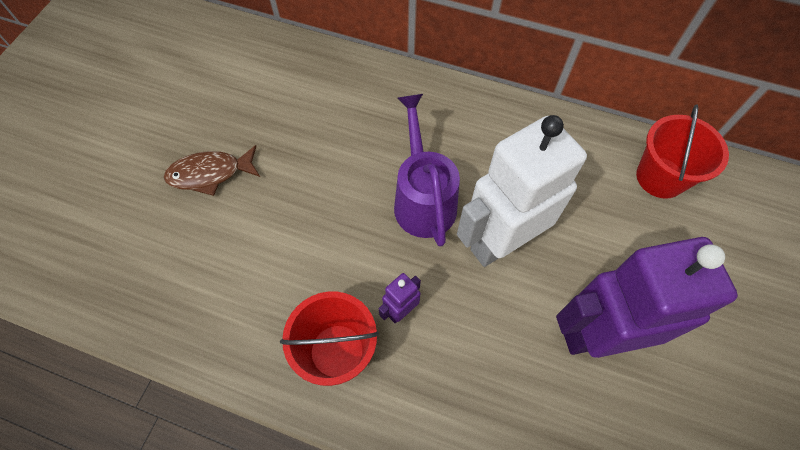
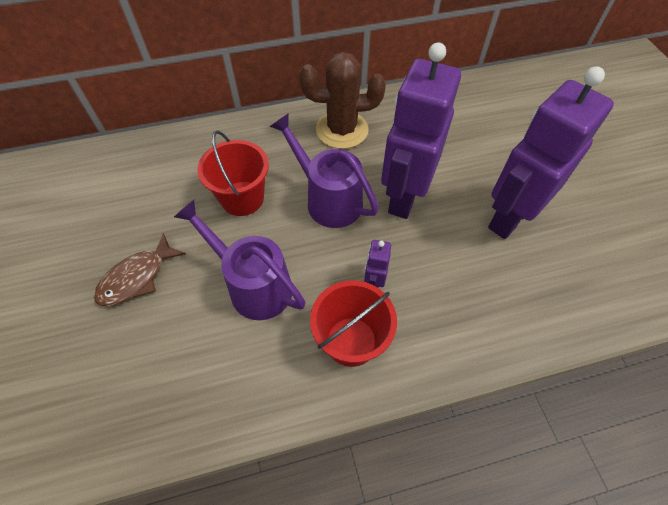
camera: 35 degrees left, 5 degrees down
white robot [457,115,587,267] -> purple robot [381,42,461,219]
red bucket [636,104,729,199] -> red bucket moved to [197,130,269,216]
none -> purple watering can [174,200,305,320]
none -> brown cactus [300,52,386,149]

